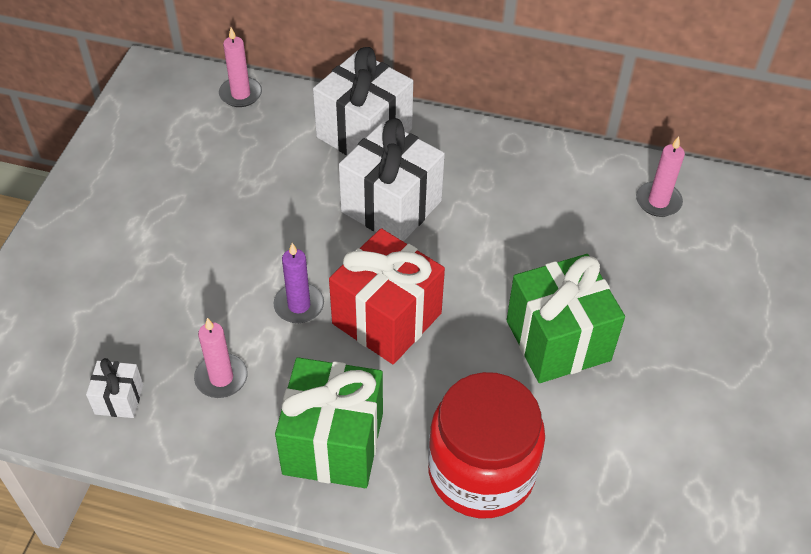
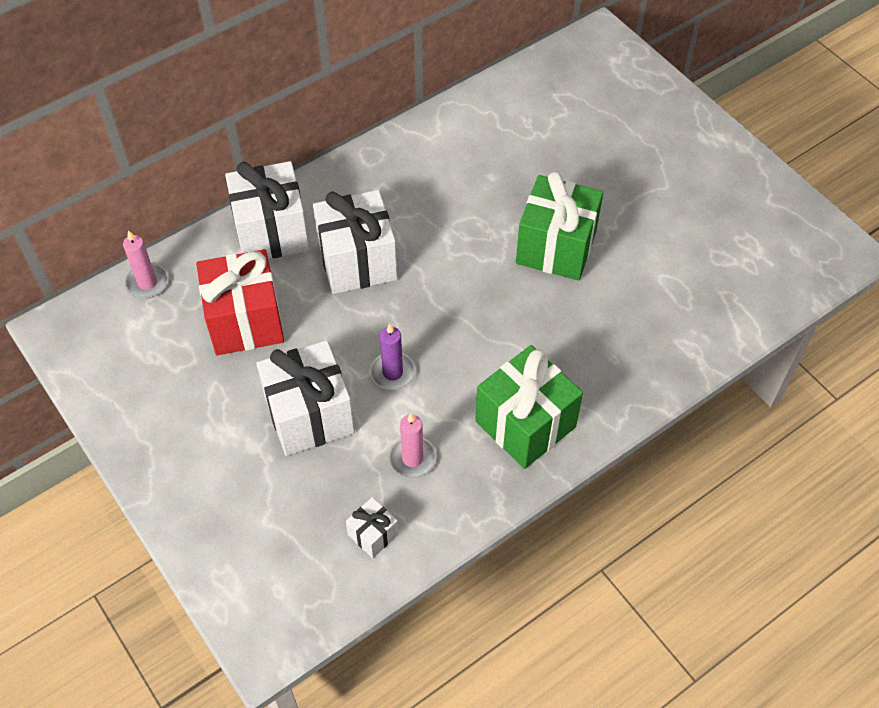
camera: 50 degrees left, 5 degrees up
red gift [329,228,445,364] -> red gift moved to [196,249,284,355]
red jar [428,372,545,518] -> none
pink candle [636,136,685,217] -> none
none -> white gift [257,340,355,456]

